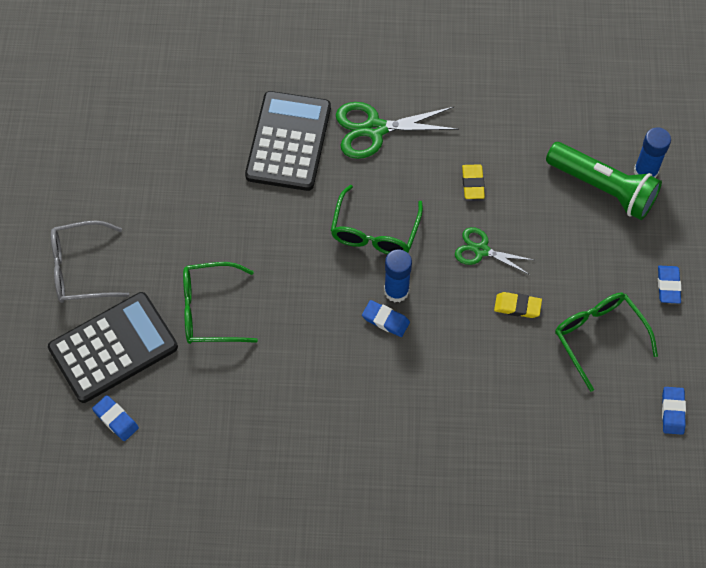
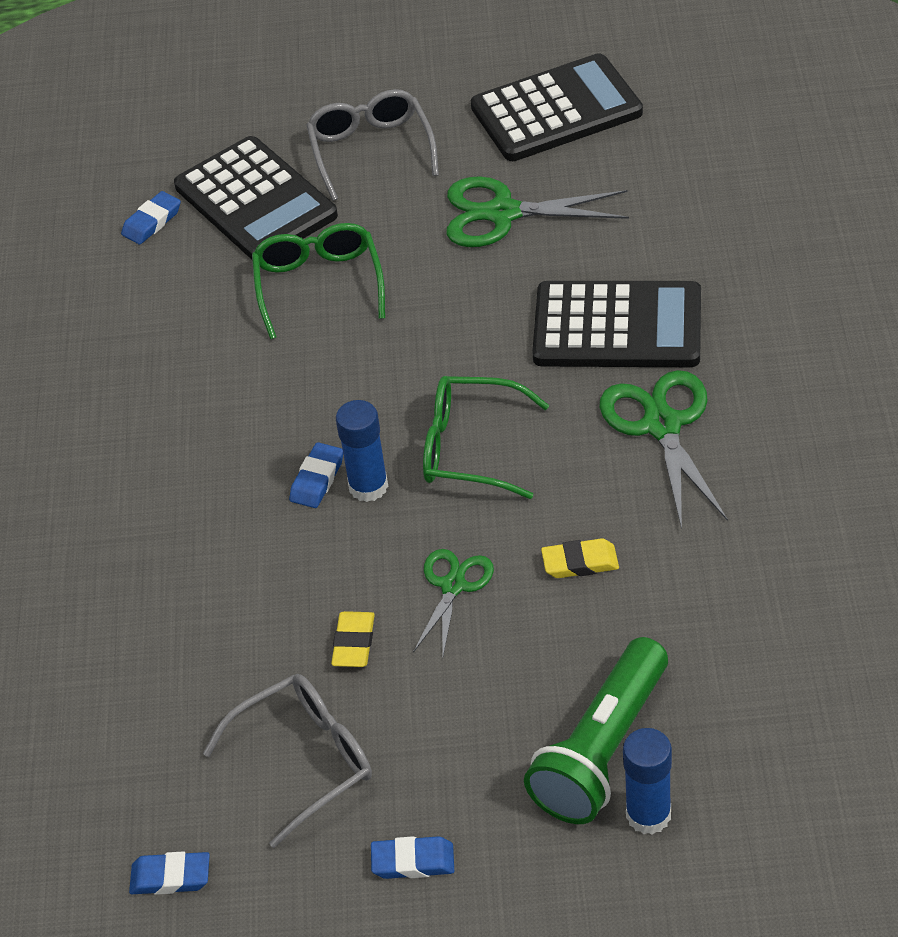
camera: 90 degrees right, 15 degrees down
green glasses [555,293,658,392] -> grey glasses [203,674,372,848]
none -> green scissors [447,176,629,247]
none -> black calculator [471,53,643,161]

